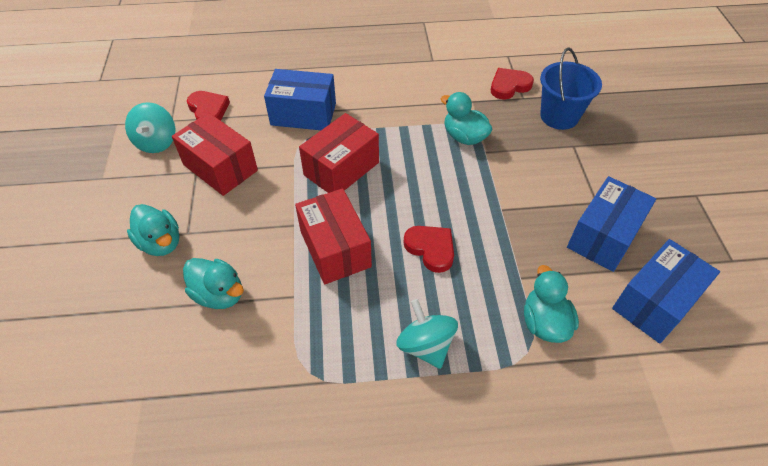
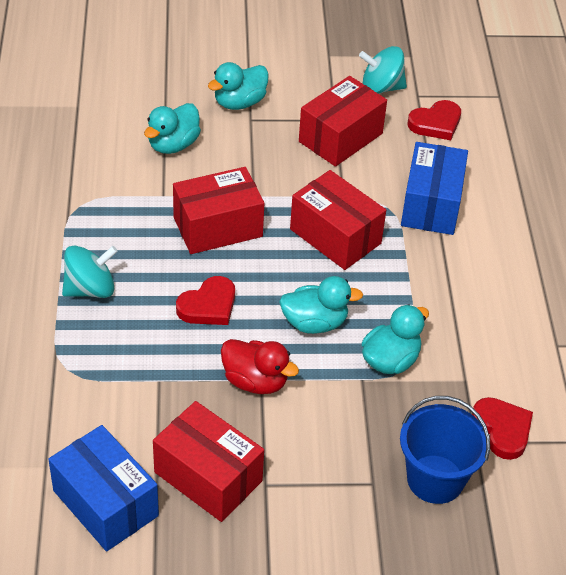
camera: 90 degrees right, 5 degrees down
turquoise duck [524,265,579,343] -> turquoise duck moved to [279,276,363,334]
blue box [567,176,656,272] -> red box [153,401,264,522]
none -> red duck [221,339,299,394]

